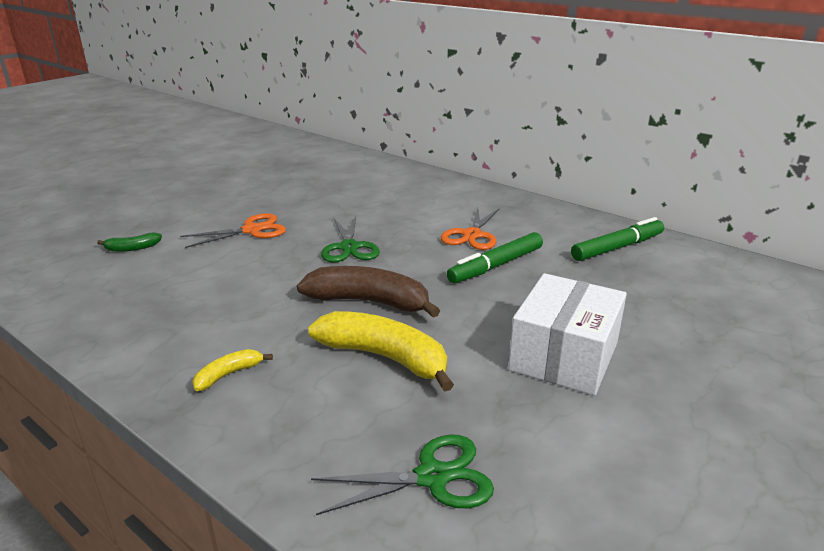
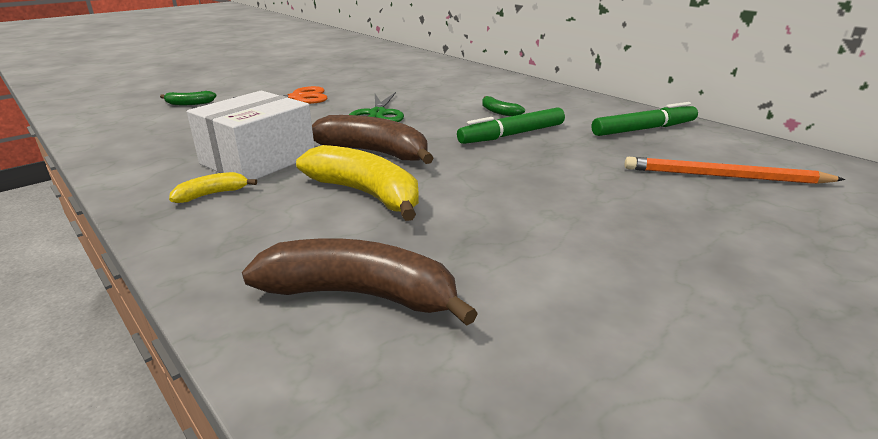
camera: 10 degrees right, 0 degrees up
green scissors [311,434,494,515] -> brown banana [242,238,478,326]
orange scissors [441,208,500,250] -> green banana [482,96,525,117]
white box [508,273,627,395] -> white box moved to [187,91,315,179]
none -> orange pencil [625,157,845,184]

